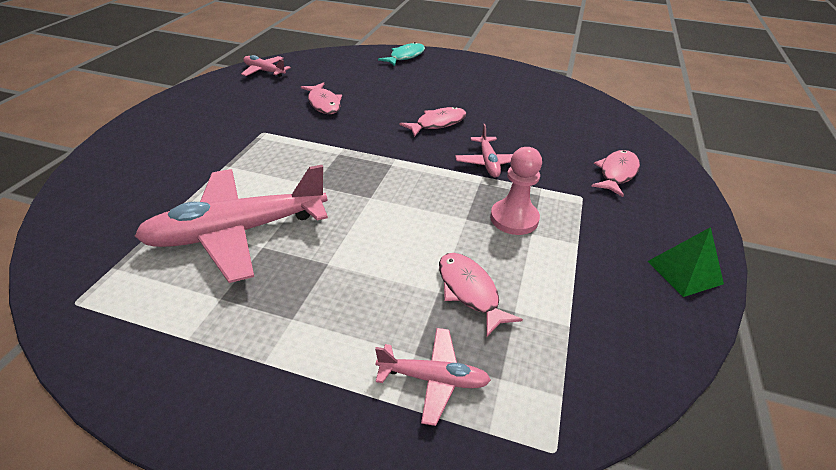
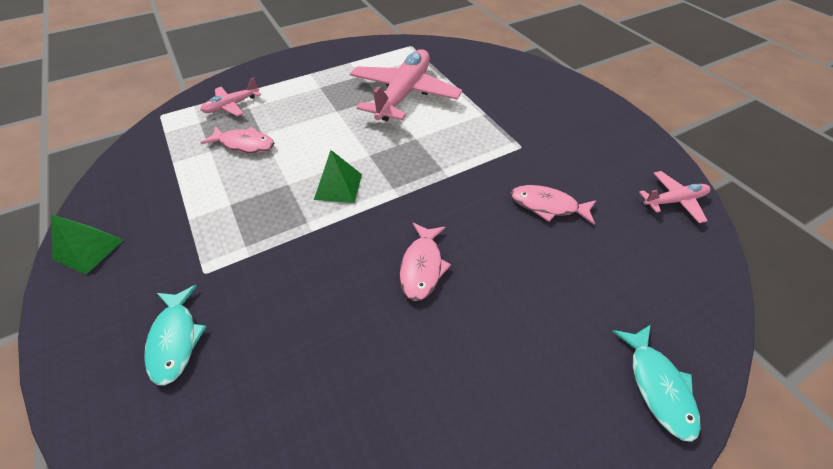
camera: 135 degrees right, 10 degrees up
pink plane [455,124,513,178] -> none
pink pawn [490,147,542,235] -> none
pink fish [591,150,640,197] -> turquoise fish [144,285,207,385]
none -> green pyramid [314,150,362,203]

